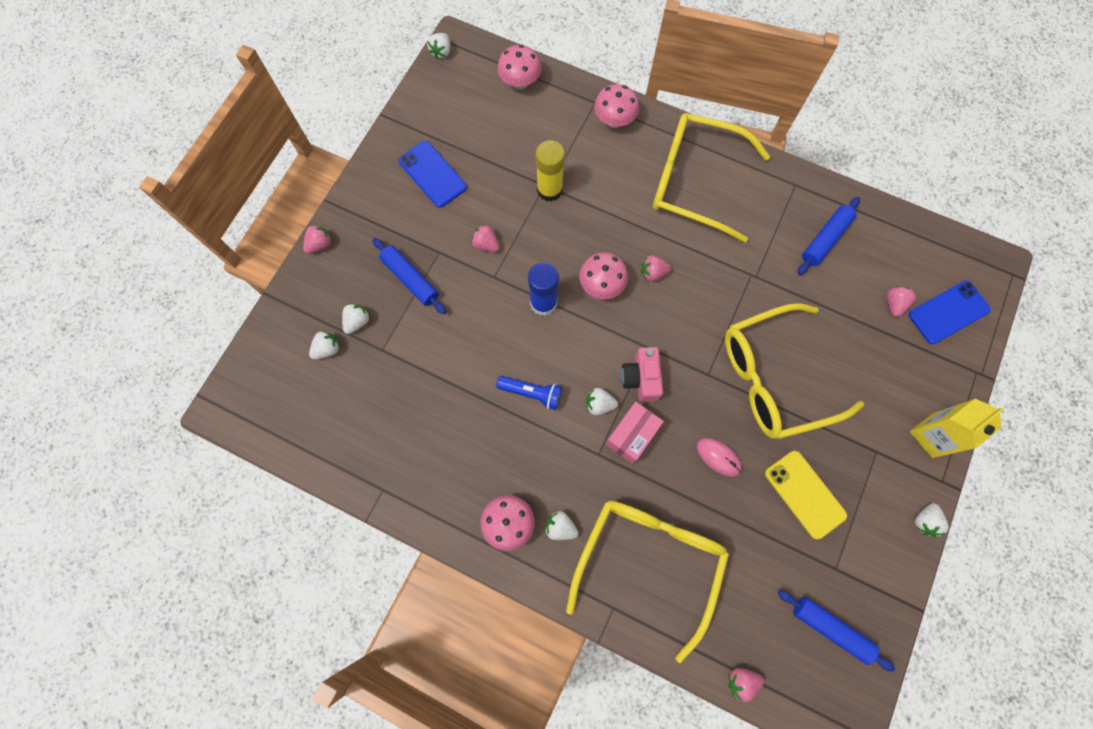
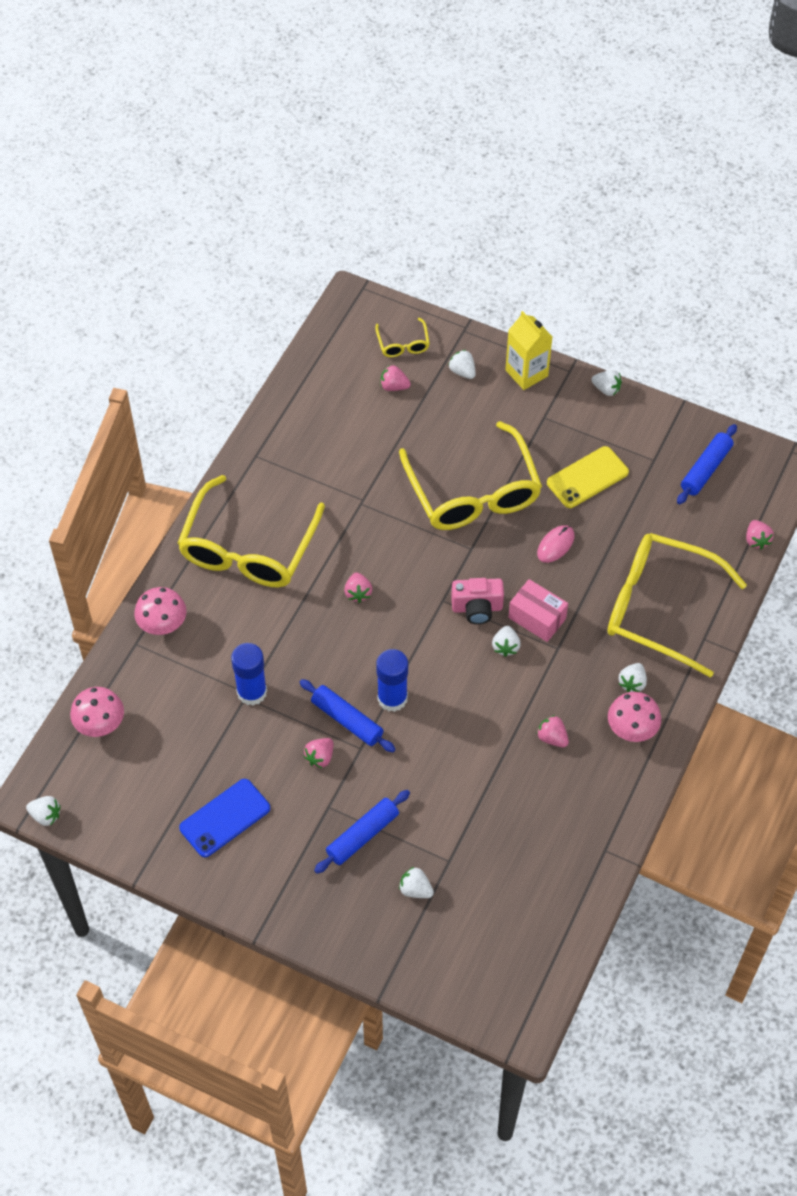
camera: 90 degrees left, 15 degrees down
pink strawberry [303,224,332,254] -> pink strawberry moved to [537,715,569,747]
white strawberry [309,331,340,359] -> white strawberry moved to [448,350,476,379]
blue flashlight [496,376,562,410] -> none
yellow glue stick [536,140,565,202] -> blue glue stick [231,643,267,705]
pink mushroom [579,252,628,299] -> none
blue rolling pin [798,197,860,275] -> blue rolling pin moved to [300,679,396,752]
blue phone [909,280,991,344] -> yellow glasses [375,318,430,357]

